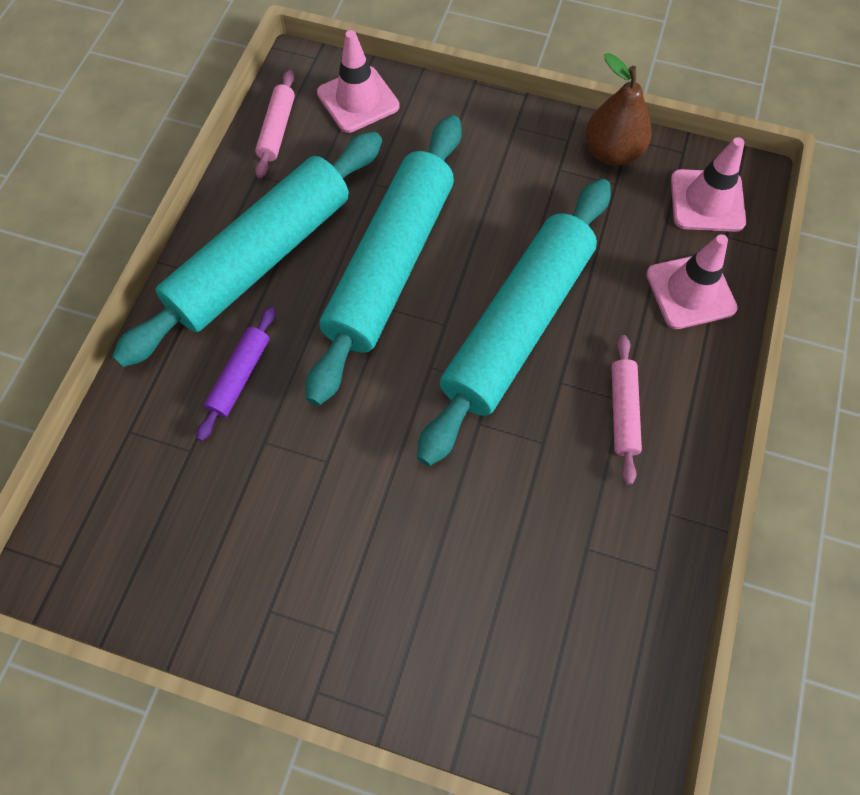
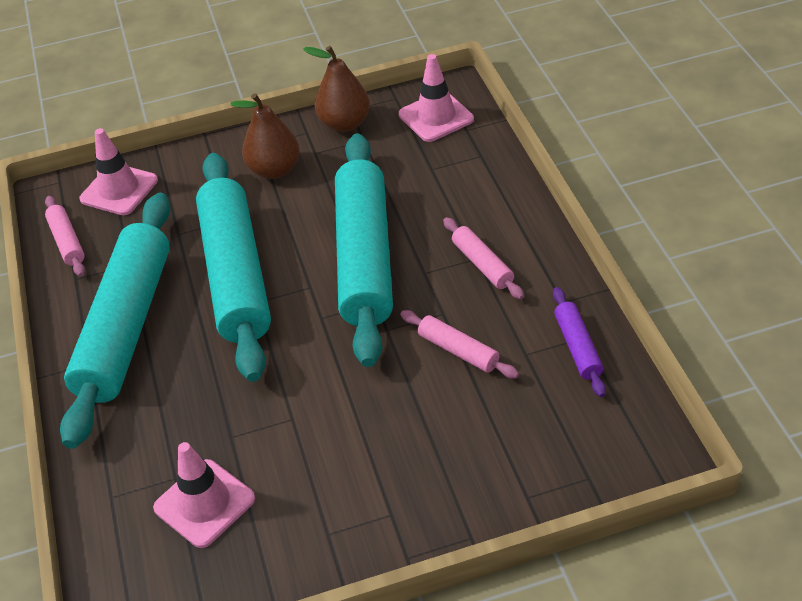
camera: 30 degrees left, 20 degrees down
purple rolling pin [196,307,276,441] -> purple rolling pin moved to [553,287,606,397]
pink traffic cone [646,234,738,329] -> pink traffic cone moved to [153,442,255,548]
none -> brown pear [230,93,300,179]
none -> pink rolling pin [400,310,519,379]

